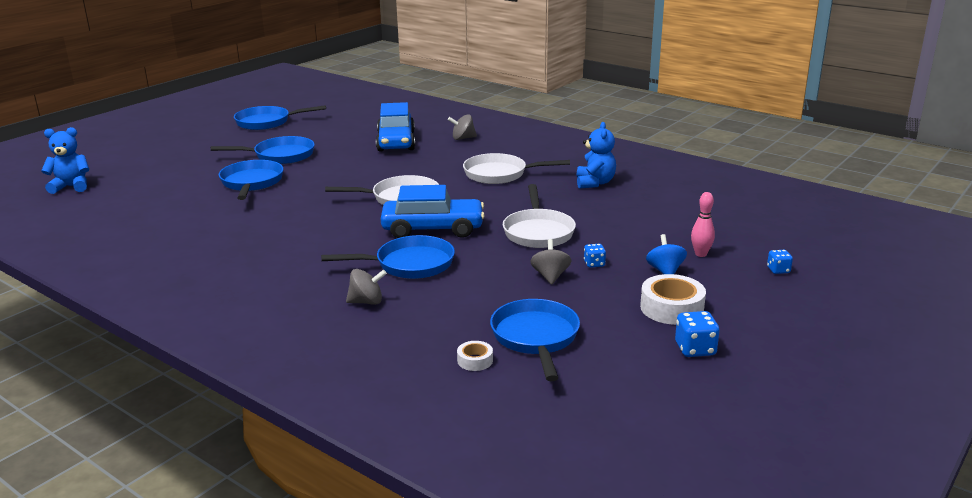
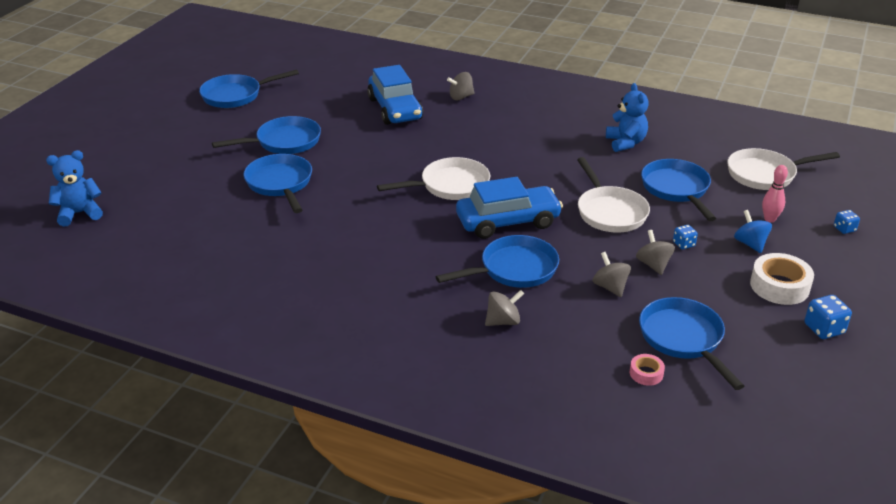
camera: 15 degrees left, 10 degrees up
white tape [457,341,493,371] -> pink tape [630,354,665,386]
white pan [463,153,570,184] -> white pan moved to [727,148,840,190]
none -> grey spinning top [593,252,631,297]
none -> blue pan [641,159,716,221]

